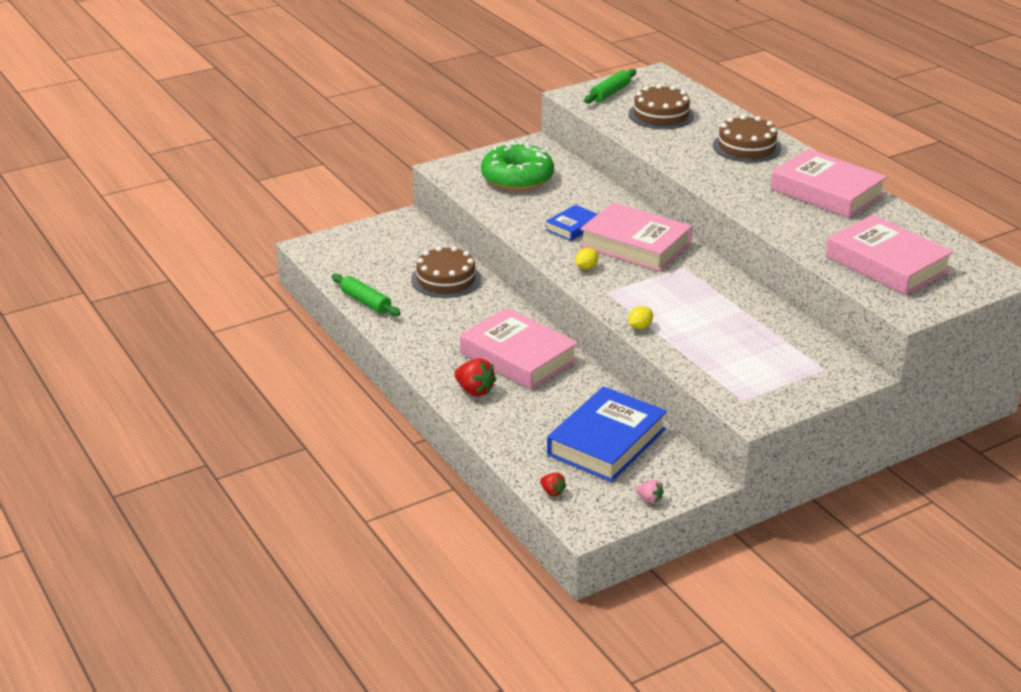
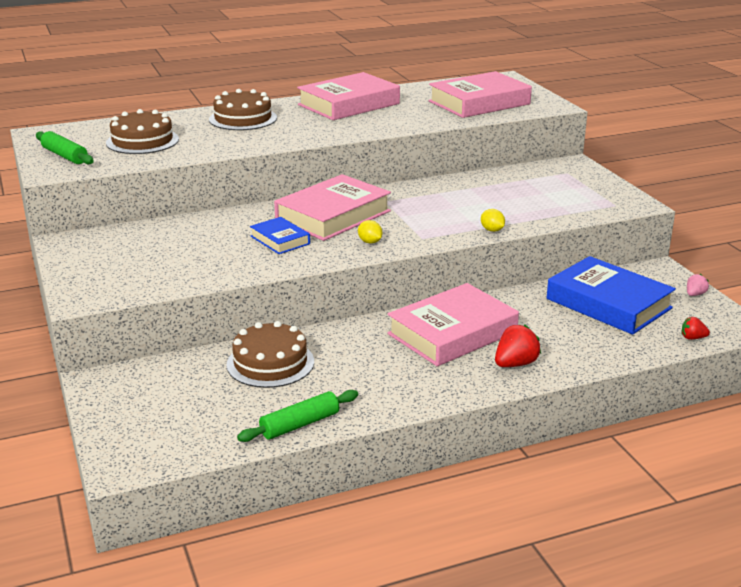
camera: 80 degrees left, 5 degrees down
green donut [481,142,554,191] -> none
red strawberry [540,473,566,496] -> red strawberry turned 135 degrees counterclockwise [682,317,710,340]

